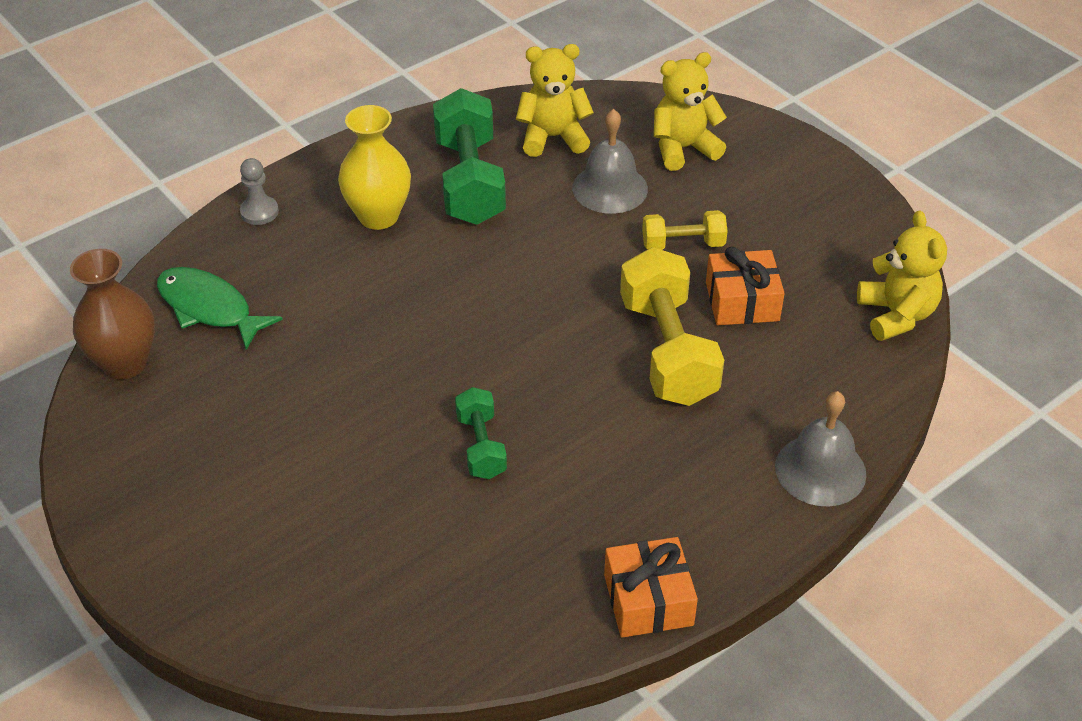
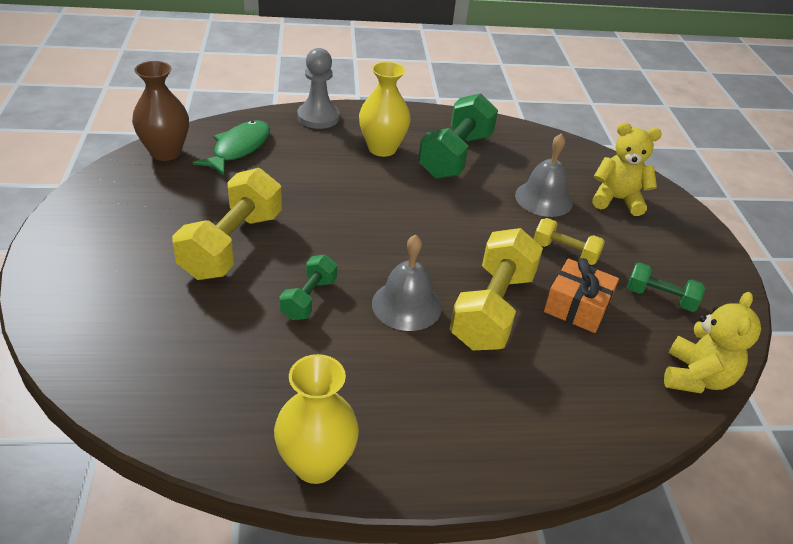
camera: 30 degrees right, 5 degrees down
green fish [157,267,283,350] -> green fish turned 45 degrees clockwise [193,120,270,175]
grey pawn [240,158,279,225] -> grey pawn [297,48,340,129], size x1.62
yellow teddy bear [516,44,594,157] -> none
orange gift [604,537,698,638] -> yellow vase [274,354,359,484]
grey bell [775,391,866,506] -> grey bell moved to [372,234,442,331]
none -> yellow dumbbell [172,168,282,280]
none -> green dumbbell [627,262,705,312]

